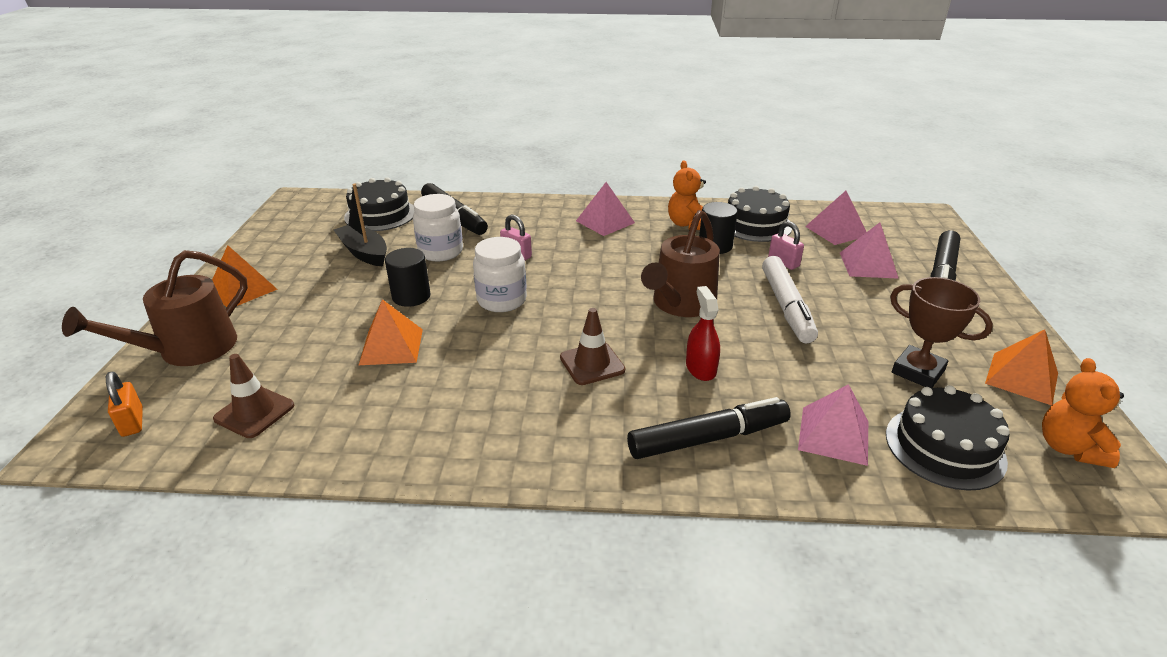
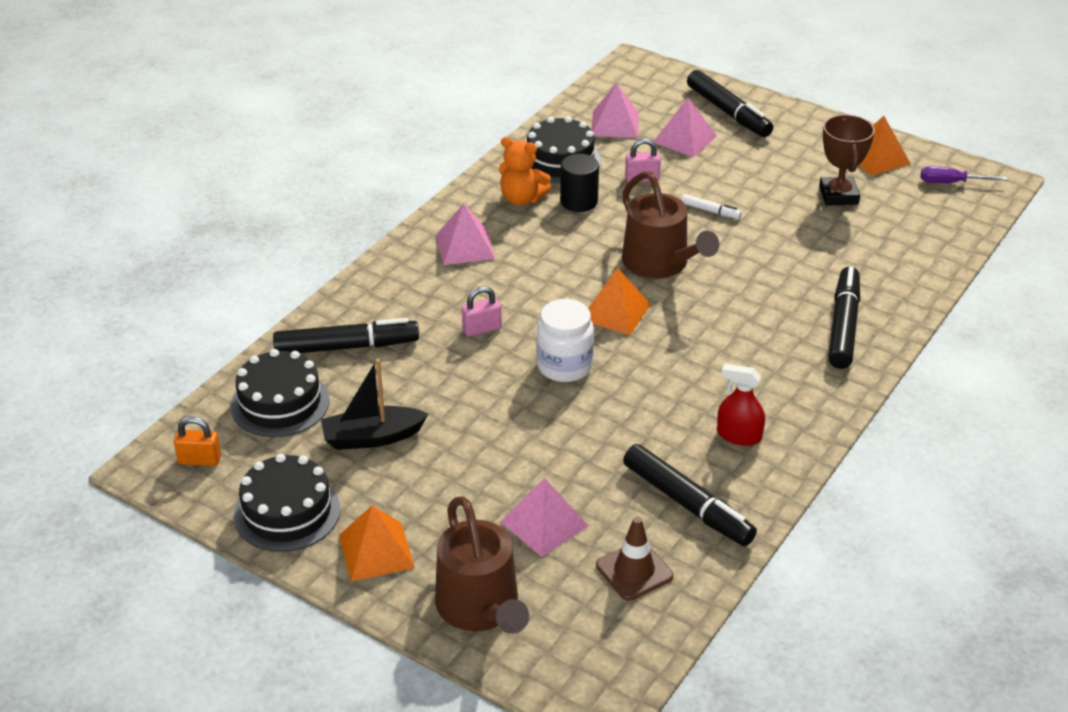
camera: 60 degrees left, 5 degrees up
orange padlock [106,372,143,437] -> orange padlock moved to [174,416,221,466]
orange pyramid [359,299,423,365] -> orange pyramid moved to [588,268,651,335]
black cylinder [385,248,431,307] -> none
white jar [413,194,463,261] -> none
brown traffic cone [560,308,625,385] -> none
red spray bottle [686,286,720,381] -> red spray bottle moved to [717,364,765,446]
white marker [762,256,818,343] -> white marker [681,194,742,219], size x0.48
pink pyramid [798,384,868,466] -> pink pyramid moved to [500,478,589,557]
black cake [886,385,1010,491] -> black cake moved to [234,454,340,552]
brown trophy [890,277,993,388] -> brown trophy turned 75 degrees counterclockwise [819,115,875,206]
orange teddy bear [1042,358,1124,468] -> purple screwdriver [921,166,1007,183]
none -> black marker [623,444,757,546]

